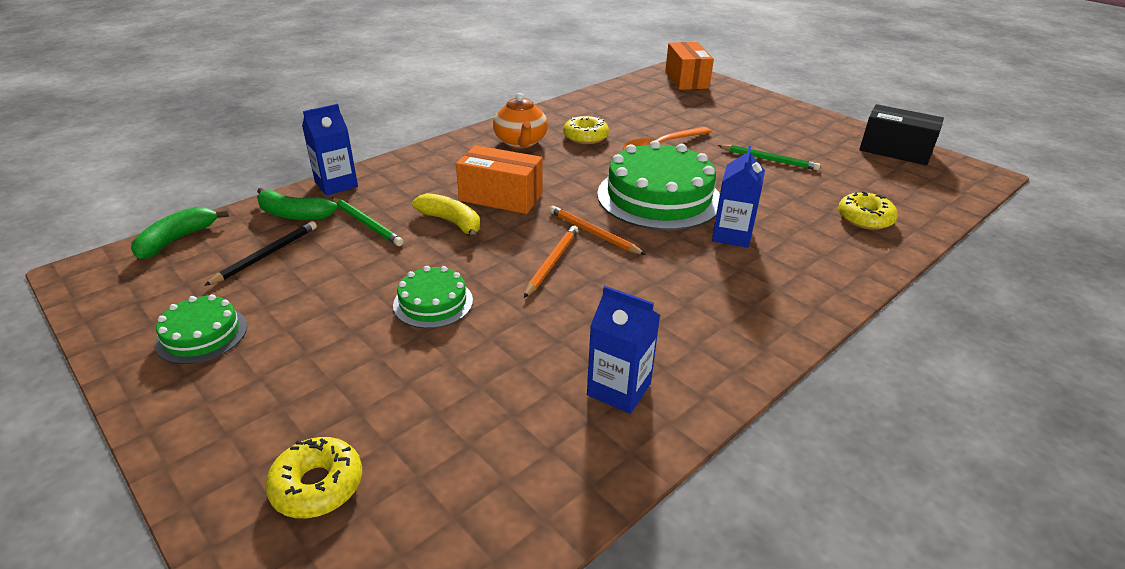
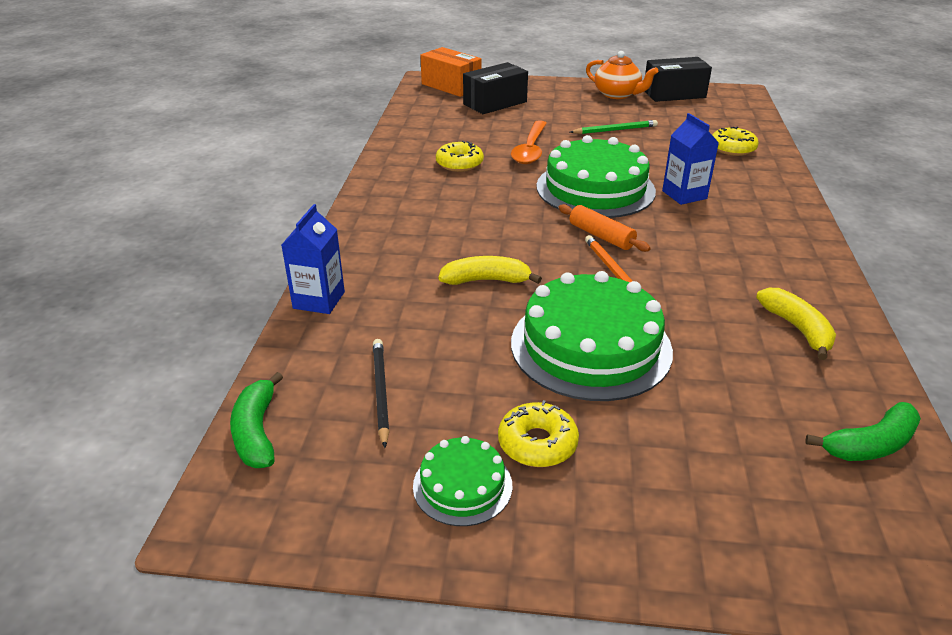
camera: 40 degrees left, 0 degrees up
green banana [257,188,337,220] -> green banana moved to [805,402,921,461]
yellow donut [265,437,362,518] -> yellow donut moved to [498,400,579,467]
green pencil [332,198,403,246] -> none
green cake [393,266,473,329] -> green cake [511,271,673,401], size x1.98
orange box [456,145,543,214] -> none
orange teapot [493,93,548,148] -> orange teapot moved to [586,51,658,99]
orange pencil [549,206,646,255] -> orange rolling pin [558,204,651,252]
blue carton [587,286,660,414] -> yellow banana [756,288,836,360]
none -> black box [463,62,528,114]

